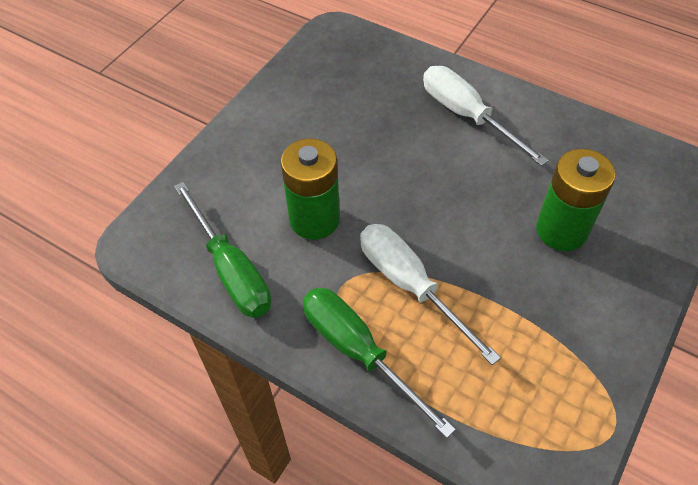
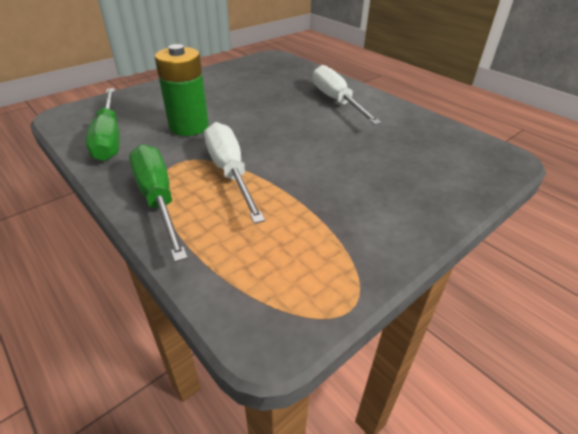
camera: 15 degrees right, 15 degrees down
green battery [536,149,615,251] -> none

